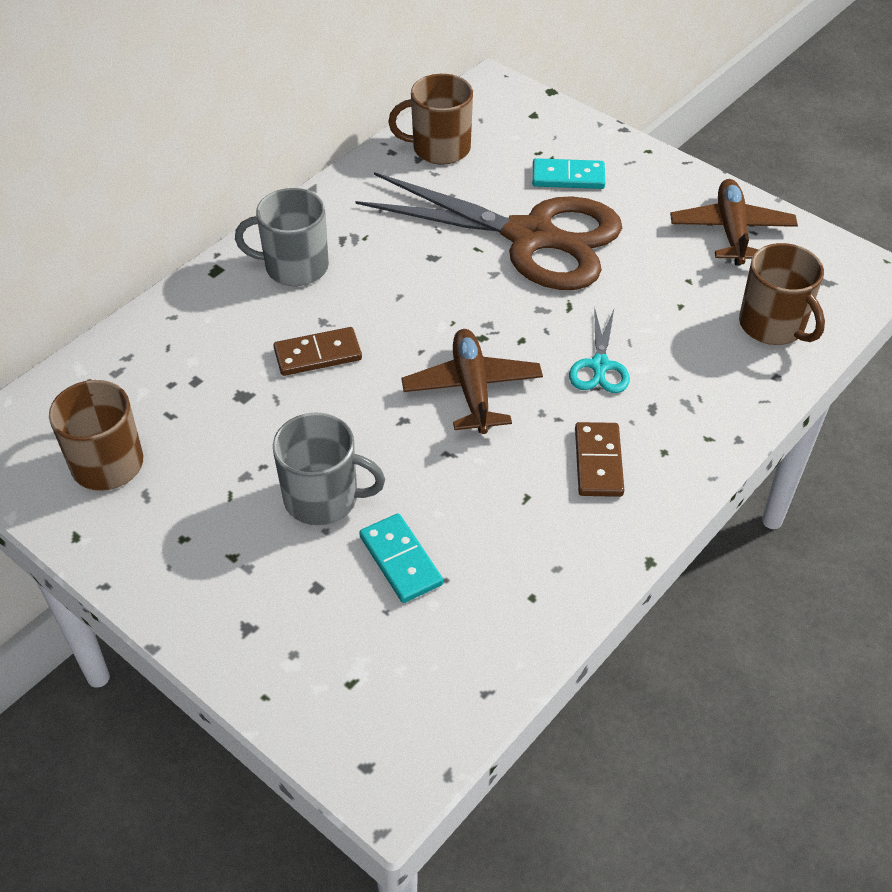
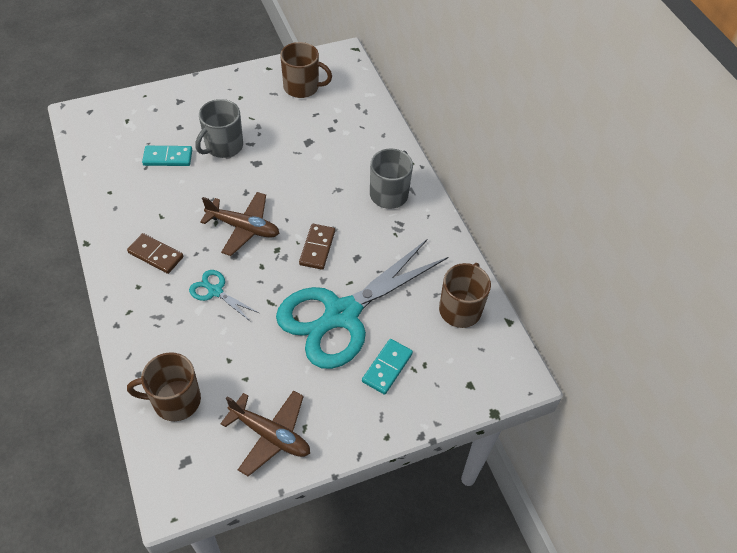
camera: 115 degrees right, 5 degrees up
brown domino [273,327,362,376] -> brown domino moved to [299,224,335,270]
brown scissors [355,172,622,290] -> turquoise scissors [276,240,448,369]

